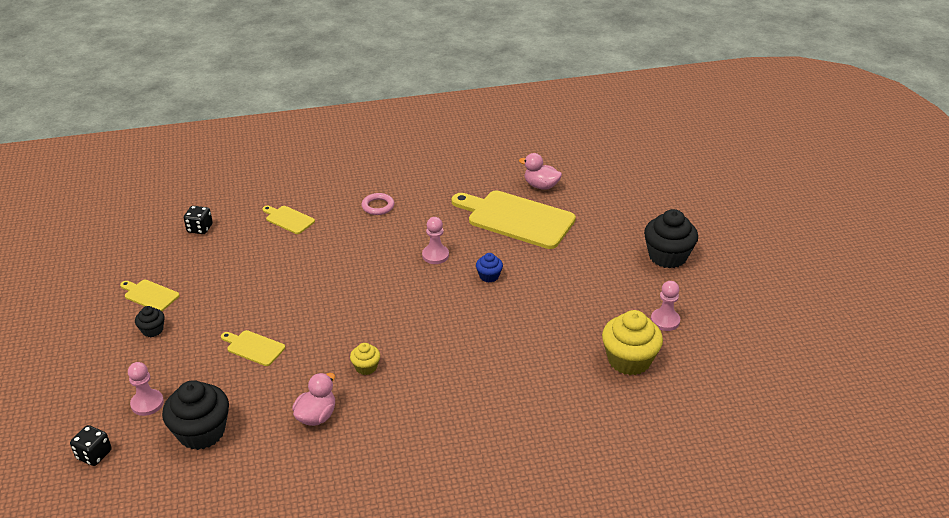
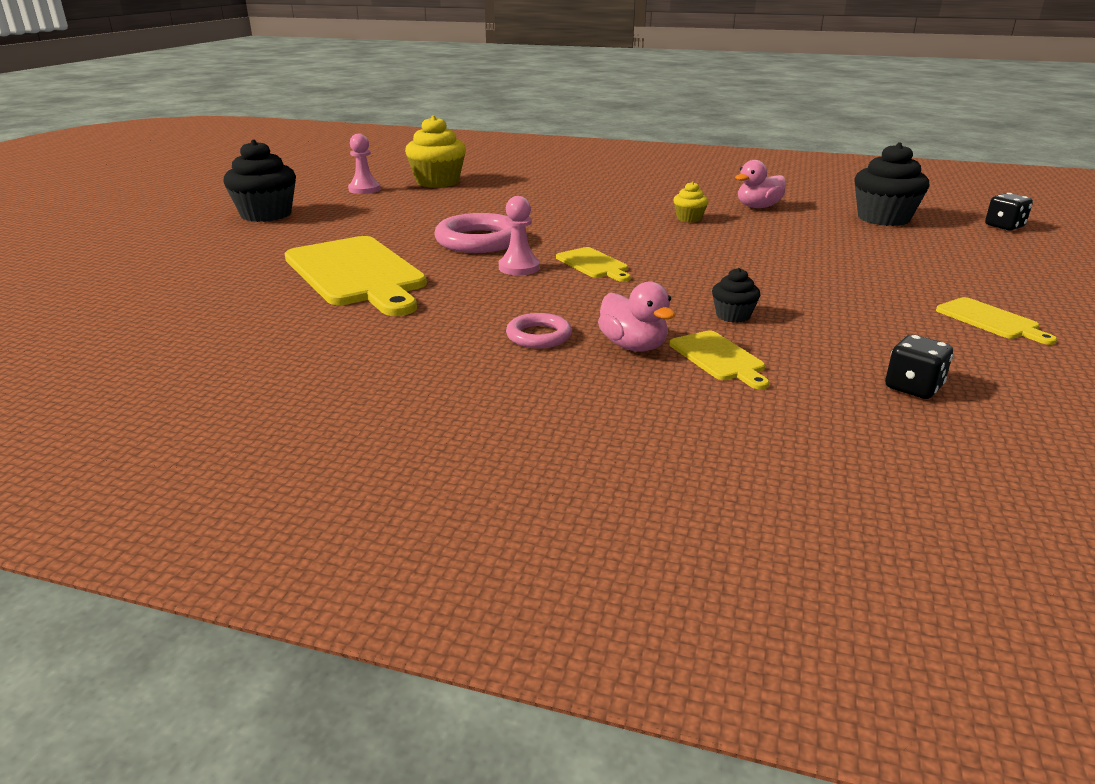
camera: 150 degrees left, 10 degrees down
pink pawn [128,362,164,416] -> none
black cupcake [135,306,165,337] -> black cupcake moved to [712,268,760,323]
yellow cutting board [221,330,285,366] -> yellow cutting board moved to [556,247,631,282]
blue cupcake [476,253,503,283] -> pink ring [434,213,512,253]
pink duck [519,153,562,190] -> pink duck moved to [598,281,676,351]

